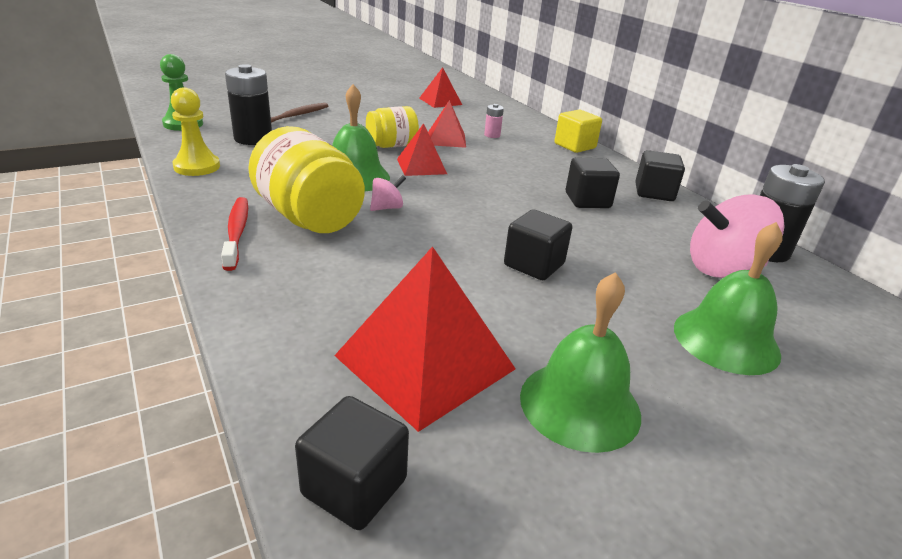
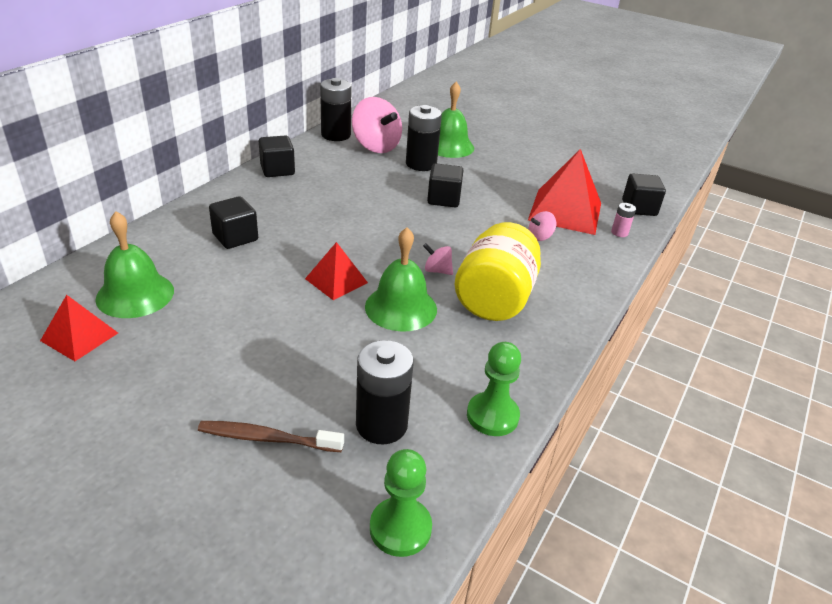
camera: 120 degrees left, 5 degrees up
yellow pawn [171,88,220,176] -> green pawn [467,342,521,436]
red toothbrush [221,197,248,271] -> none
yellow jar [366,106,419,148] -> none
red pyramid [428,100,466,148] -> none
pink battery [484,104,504,138] -> pink battery moved to [611,203,636,237]
green bell [520,272,641,453] -> green bell moved to [96,211,174,318]
yellow cube [555,110,602,153] -> none
black cube [566,157,620,208] -> black cube moved to [209,196,258,249]
none -> black battery [406,105,442,171]
none -> pink spinning top [529,211,556,241]

